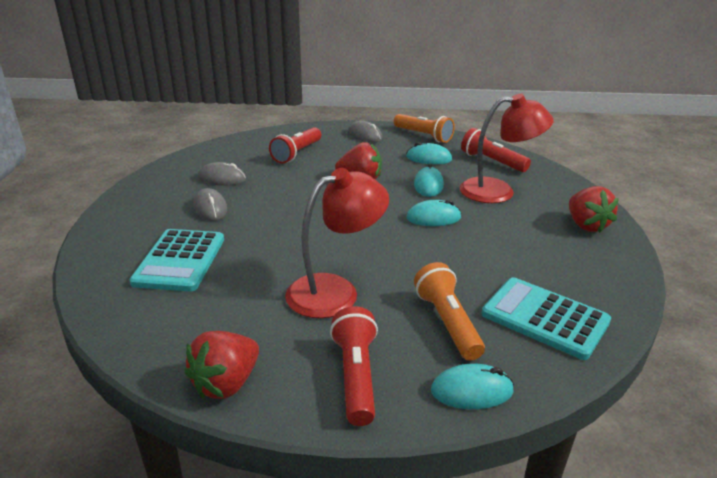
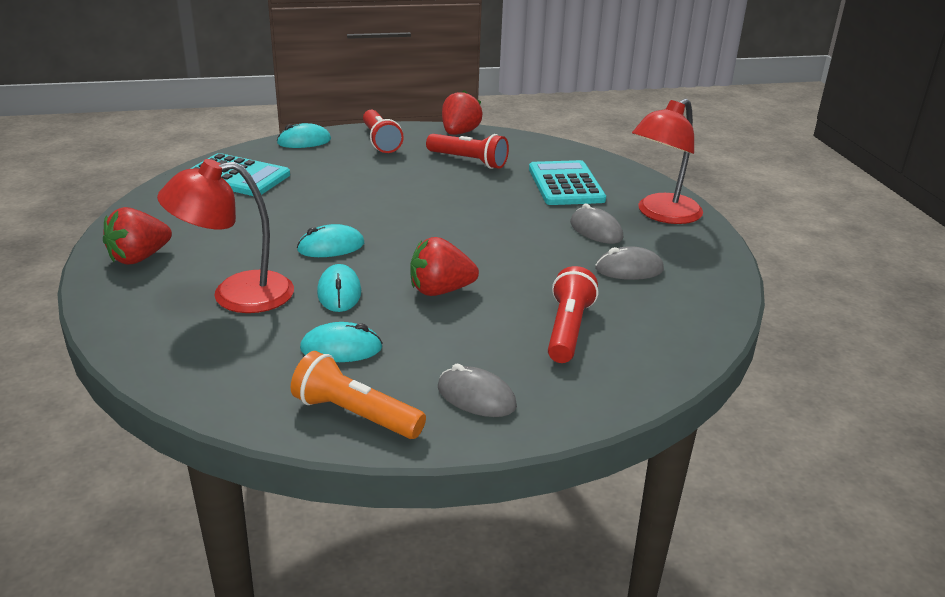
camera: 165 degrees right, 0 degrees up
red lamp [285,168,389,318] -> red lamp moved to [632,98,703,224]
orange flashlight [414,262,485,361] -> none
red flashlight [461,128,531,172] -> red flashlight moved to [426,134,509,169]
red strawberry [569,186,619,233] -> red strawberry turned 105 degrees counterclockwise [103,207,172,265]

